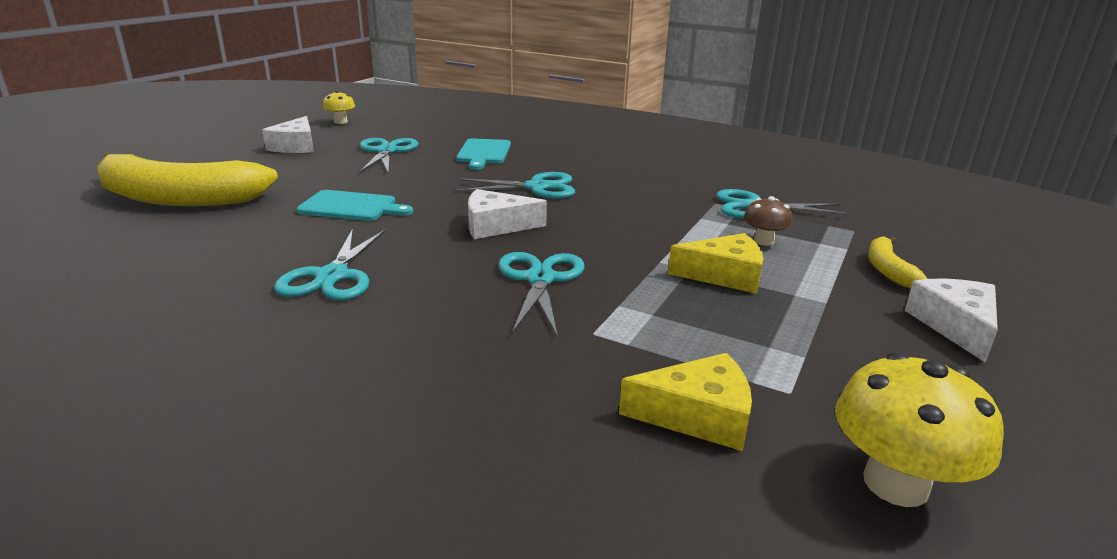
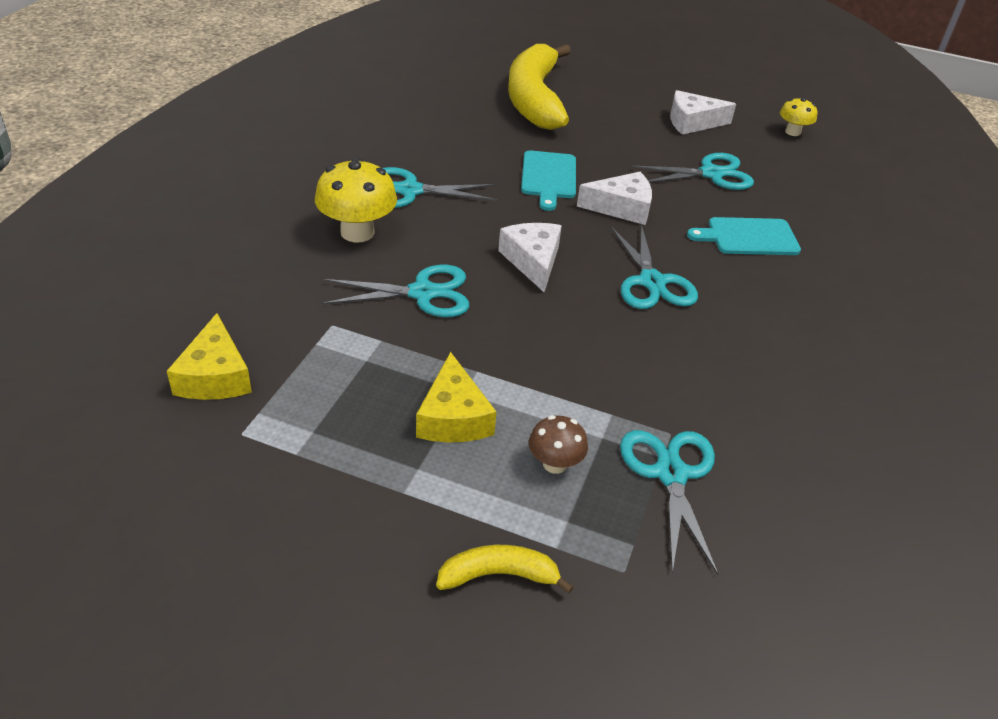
camera: 80 degrees right, 15 degrees up
yellow mushroom [835,352,1004,507] -> yellow mushroom moved to [315,158,397,243]
white cheese [905,278,998,363] -> white cheese moved to [577,172,652,225]

